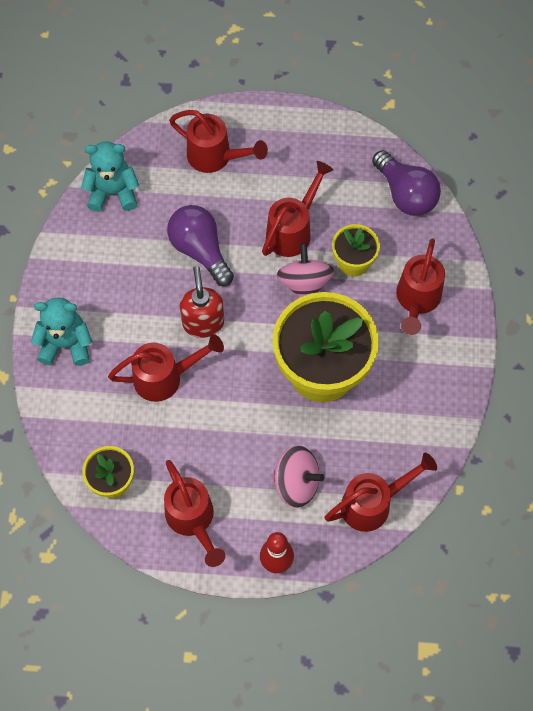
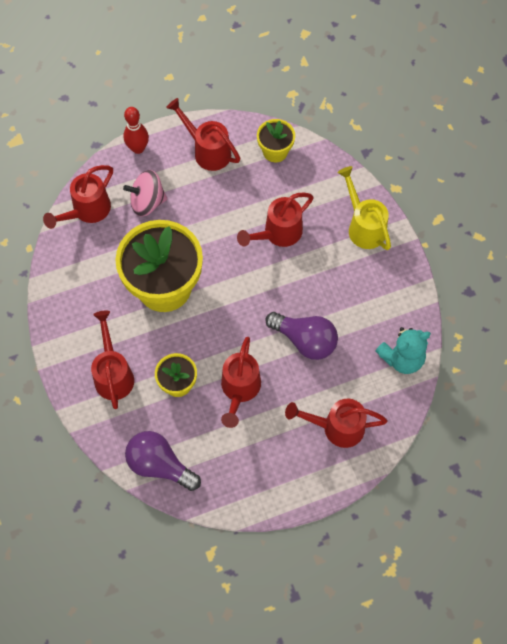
camera: 155 degrees right, 0 degrees up
turquoise teddy bear [31,297,92,366] -> yellow watering can [337,166,391,250]
red soap dispenser [180,266,224,338] -> none
pink spinning top [276,243,334,298] -> none

